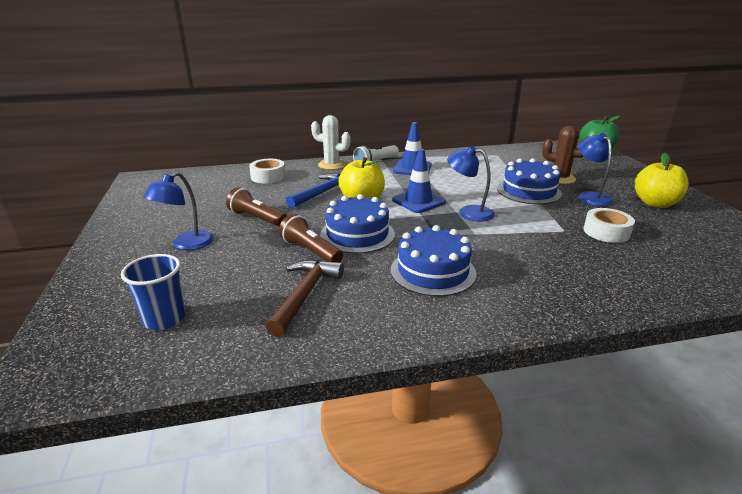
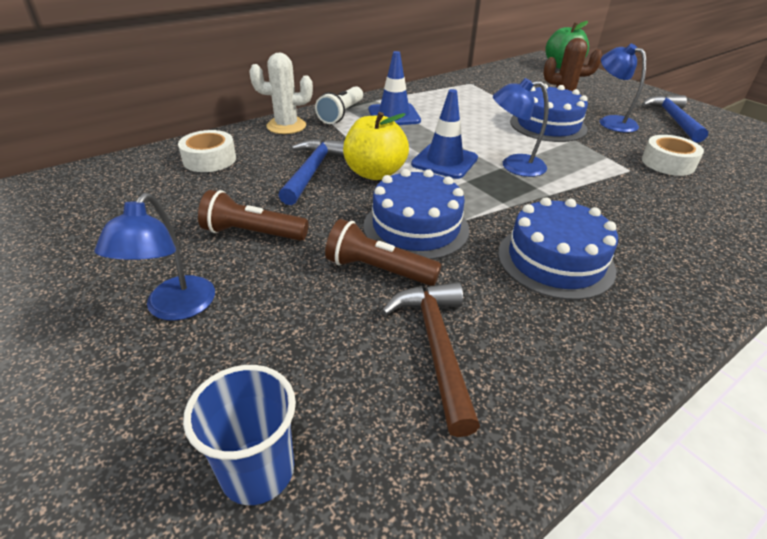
camera: 25 degrees left, 10 degrees up
yellow apple [635,153,689,208] -> blue hammer [642,95,708,142]

